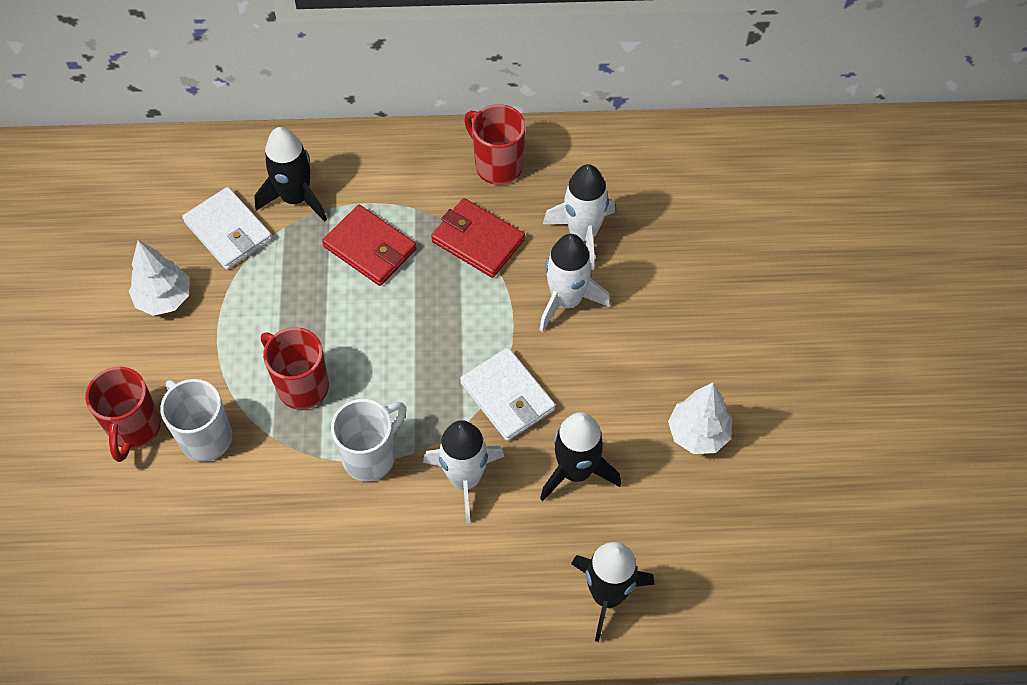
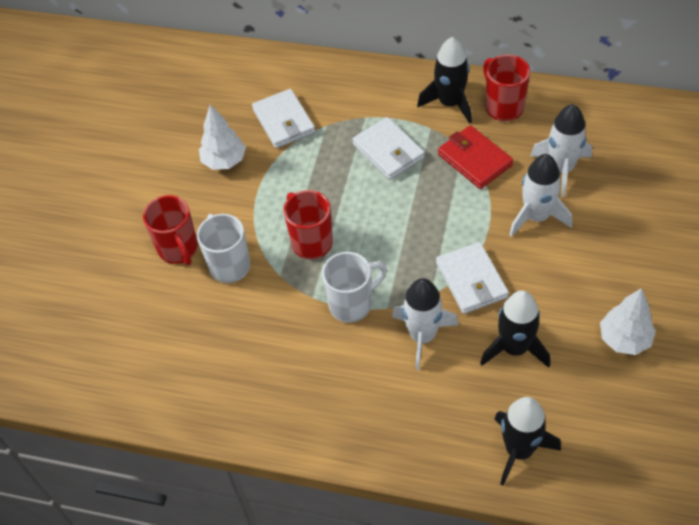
camera: 20 degrees right, 5 degrees down
red mug [85,366,161,462] -> red mug turned 45 degrees counterclockwise [143,195,198,265]
black rocket [254,127,327,222] -> black rocket moved to [417,37,472,124]
red wallet [322,205,416,286] -> white wallet [352,117,425,180]

